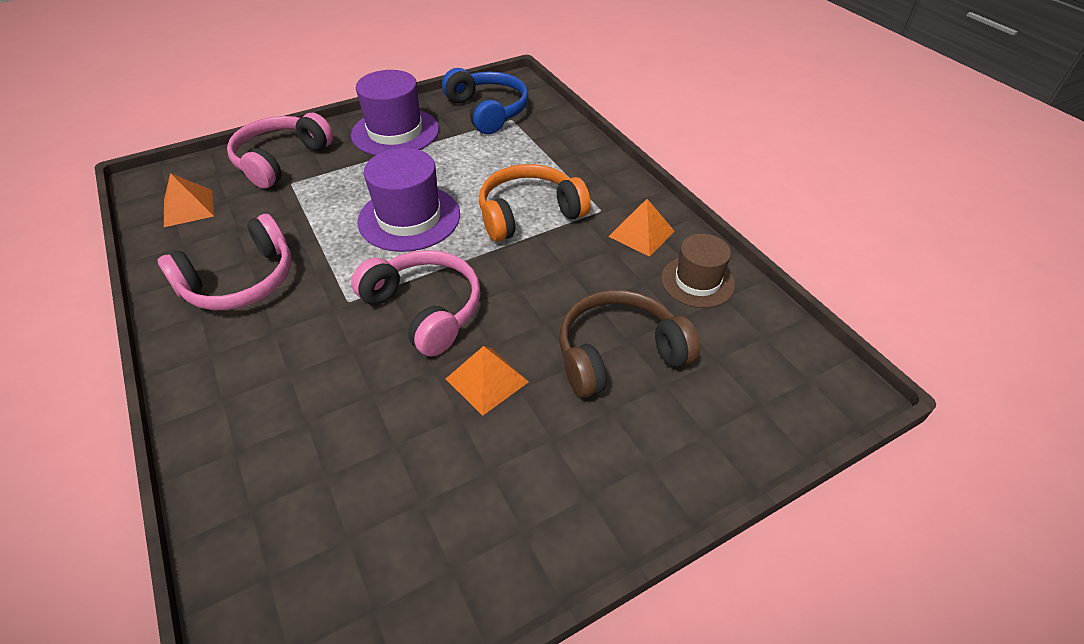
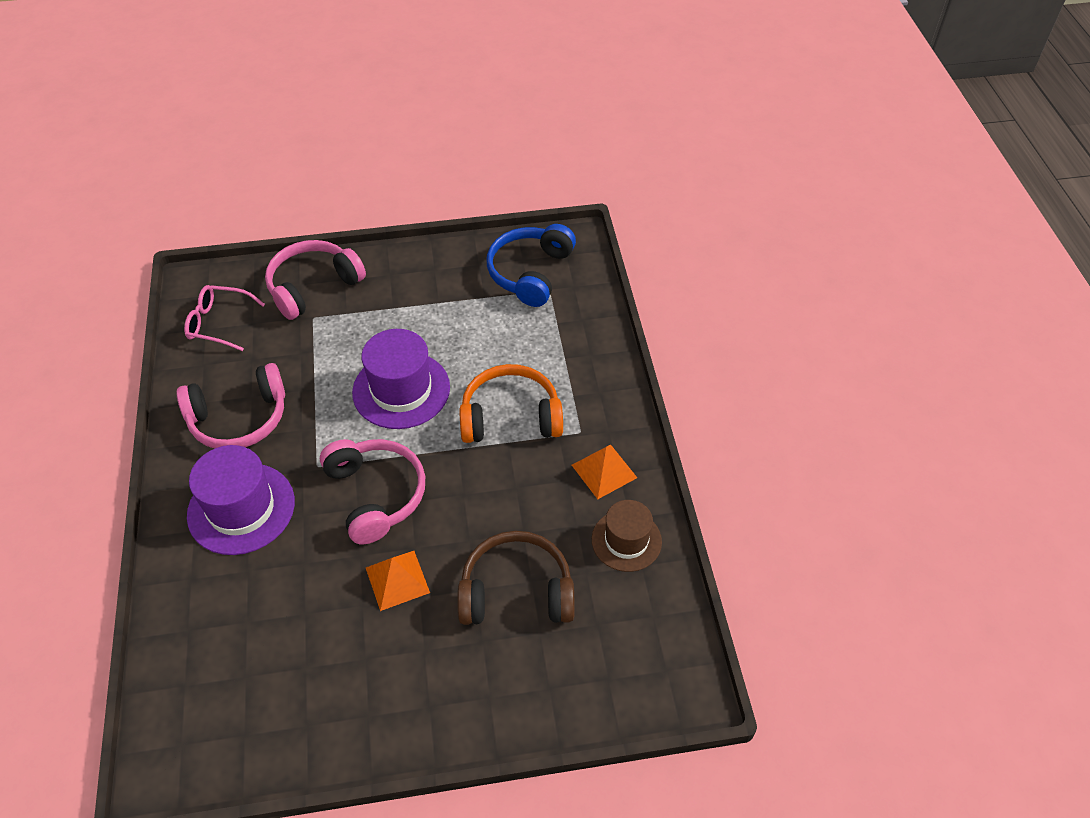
camera: 20 degrees right, 5 degrees up
orange pyramid [164,173,214,227] -> pink glasses [184,285,265,351]
purple hat [351,70,439,155] -> purple hat moved to [187,445,295,555]
blue headphones [442,68,529,134] -> blue headphones turned 150 degrees counterclockwise [487,224,576,307]

